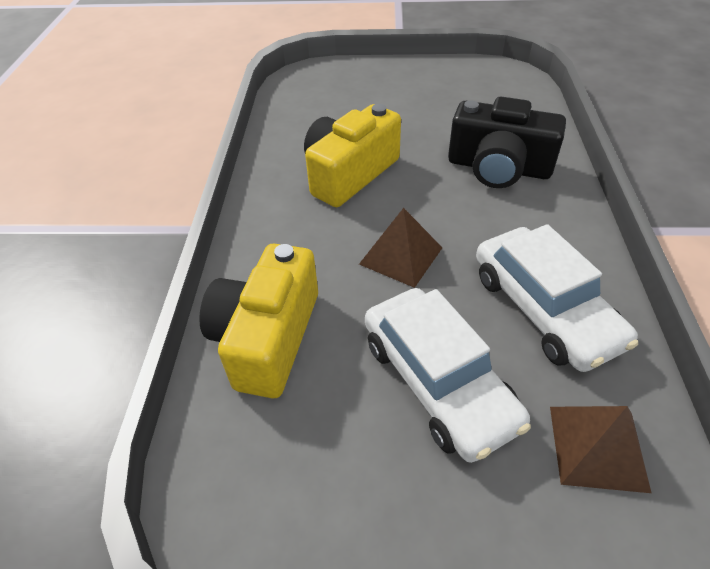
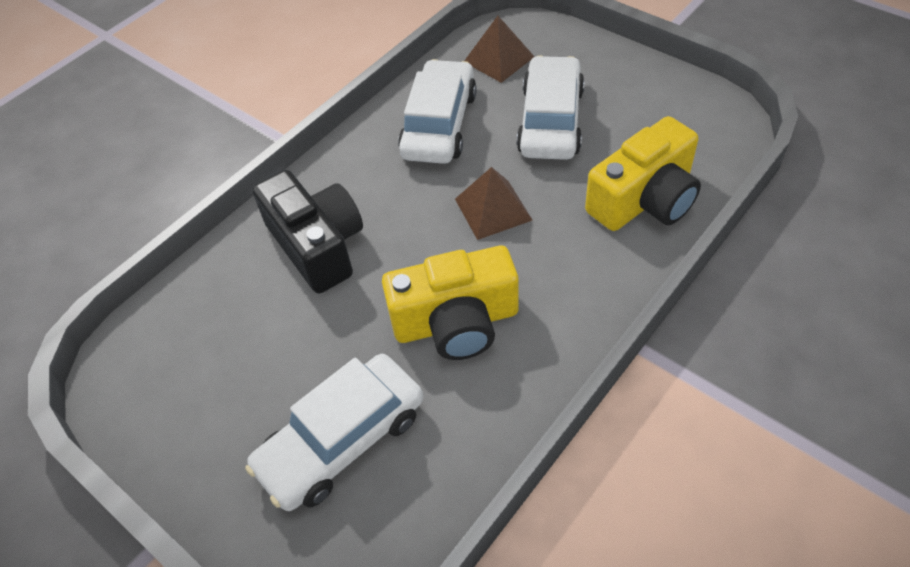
camera: 140 degrees left, 5 degrees up
none -> white car [245,354,423,511]

